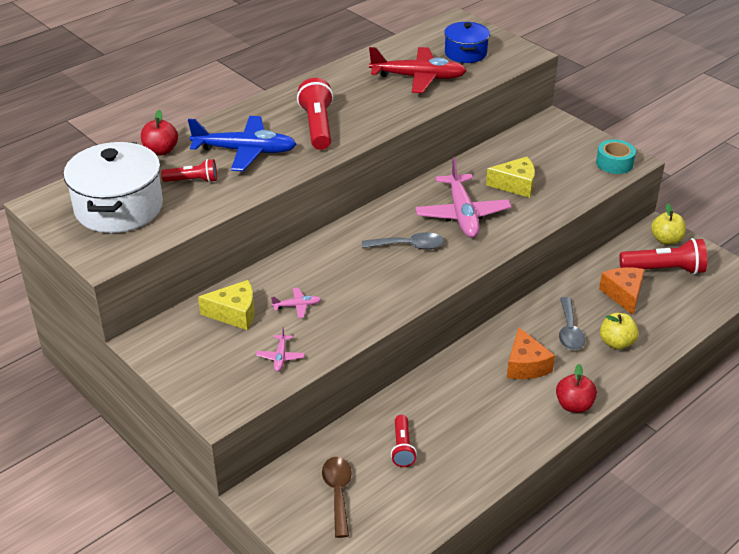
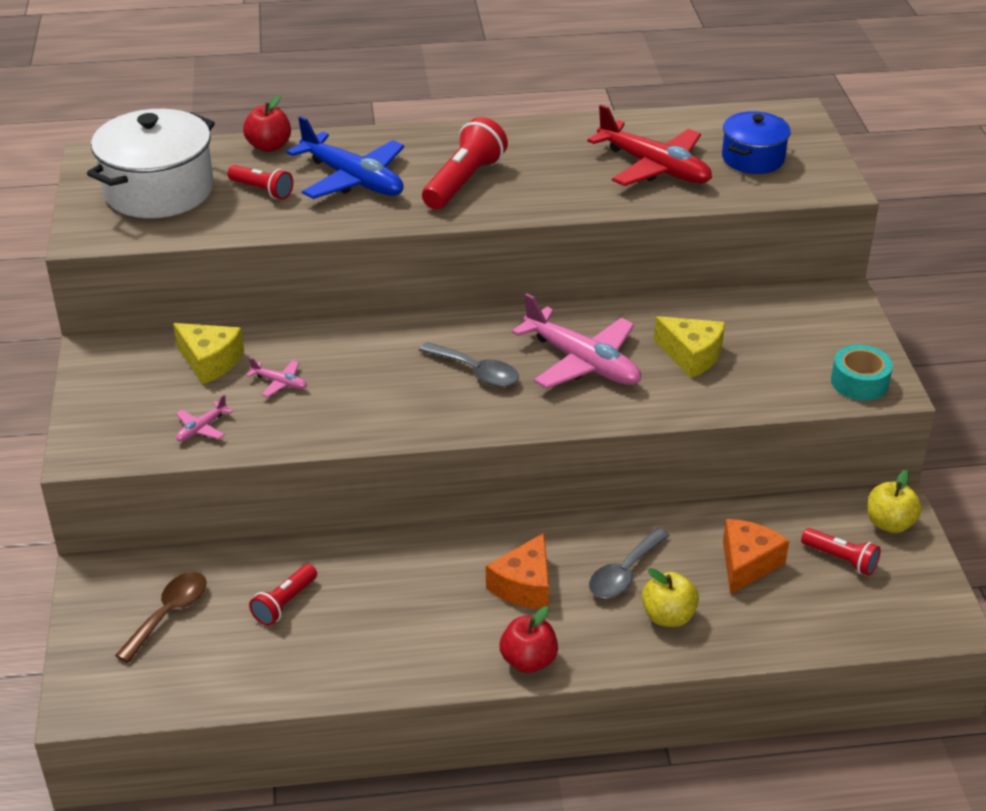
camera: 35 degrees right, 0 degrees up
pink plane [415,157,512,238] -> pink plane turned 75 degrees counterclockwise [512,293,641,389]
red flashlight [619,238,707,274] -> red flashlight [801,528,881,576], size x0.60

